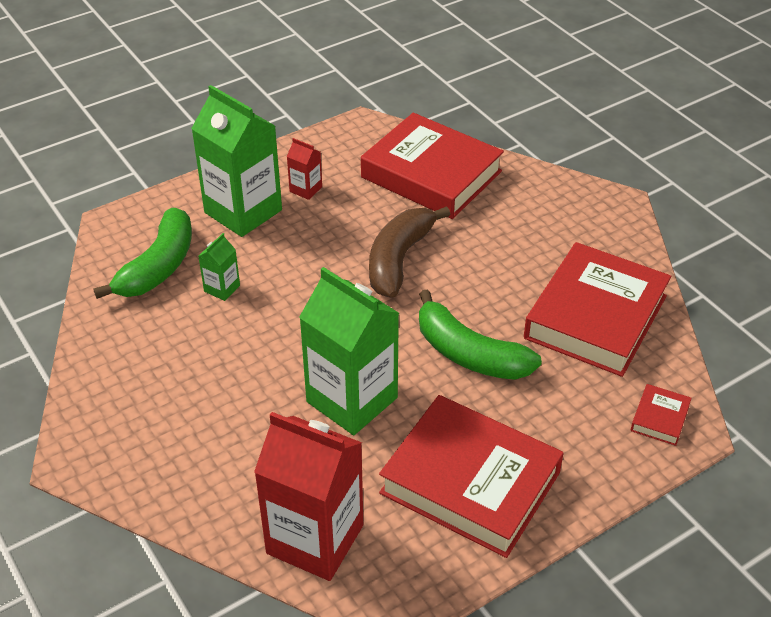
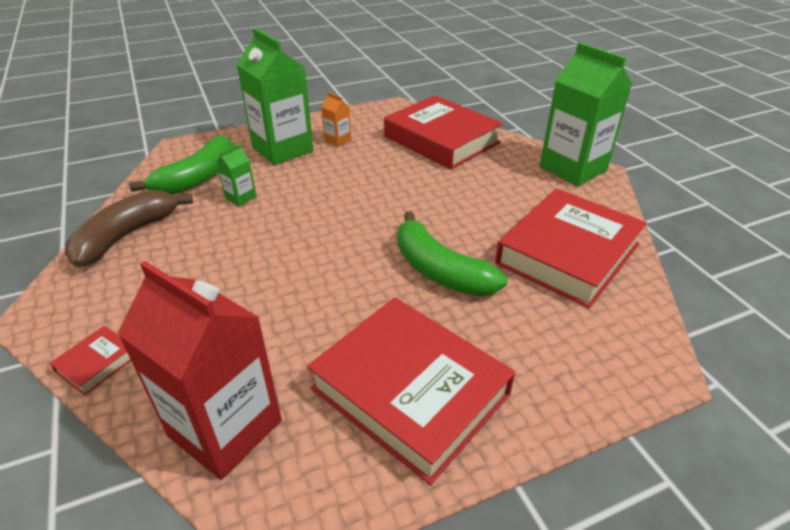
camera: 10 degrees right, 5 degrees down
red carton [287,138,322,200] -> orange carton [321,92,351,147]
green carton [299,267,399,435] -> green carton moved to [539,42,632,186]
brown banana [369,206,450,298] -> brown banana moved to [65,190,193,267]
red book [631,384,692,446] -> red book moved to [50,326,131,395]

